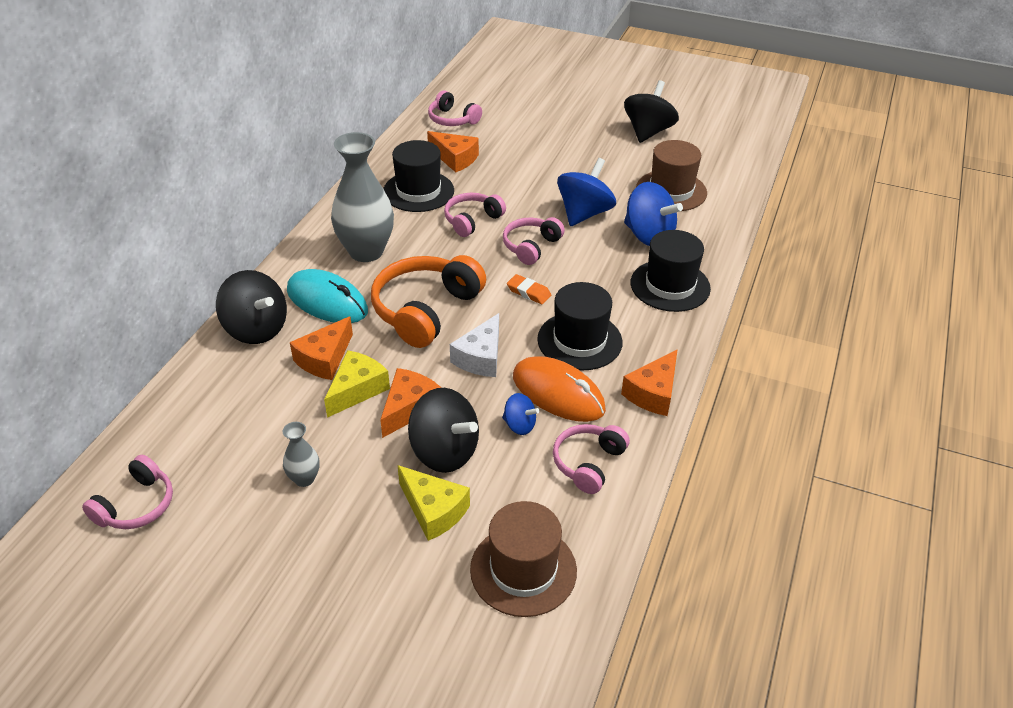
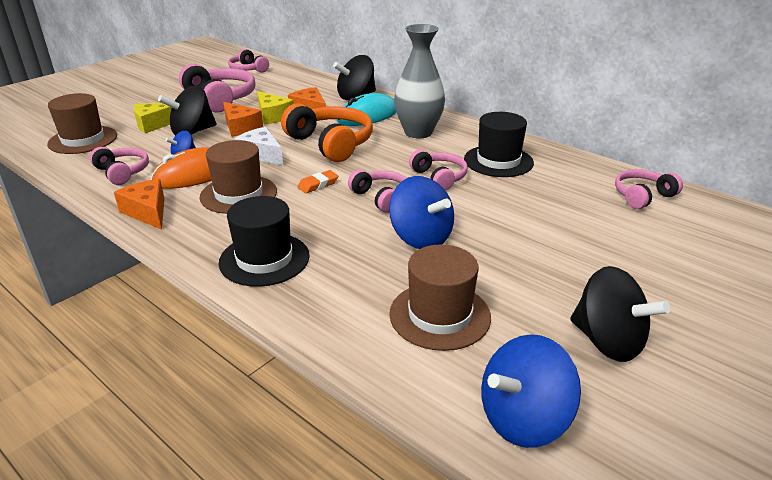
camera: 110 degrees right, 10 degrees down
grey vase [283,422,320,487] -> pink headphones [179,64,255,113]
orange cheese [427,131,479,172] -> none
black hat [537,282,622,370] -> brown hat [200,140,277,214]
blue spinning top [624,182,683,246] -> blue spinning top moved to [481,334,581,448]

